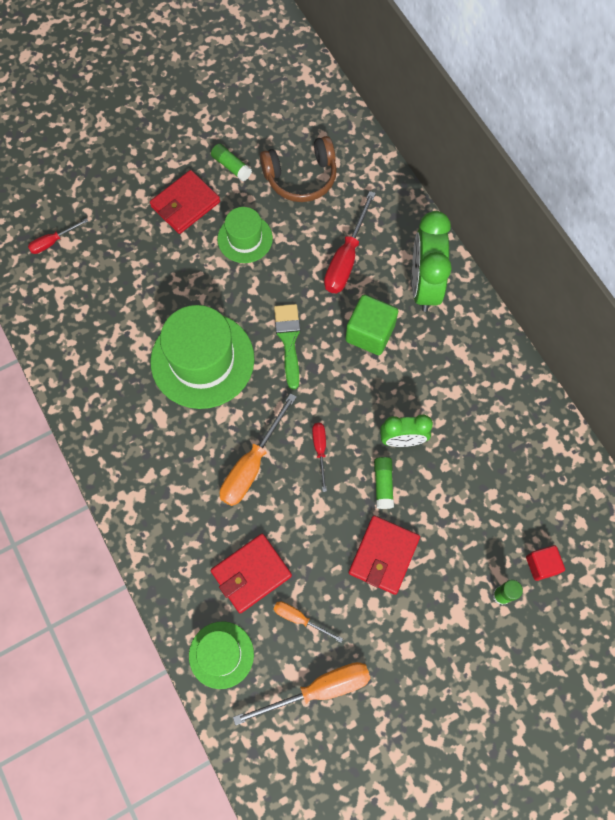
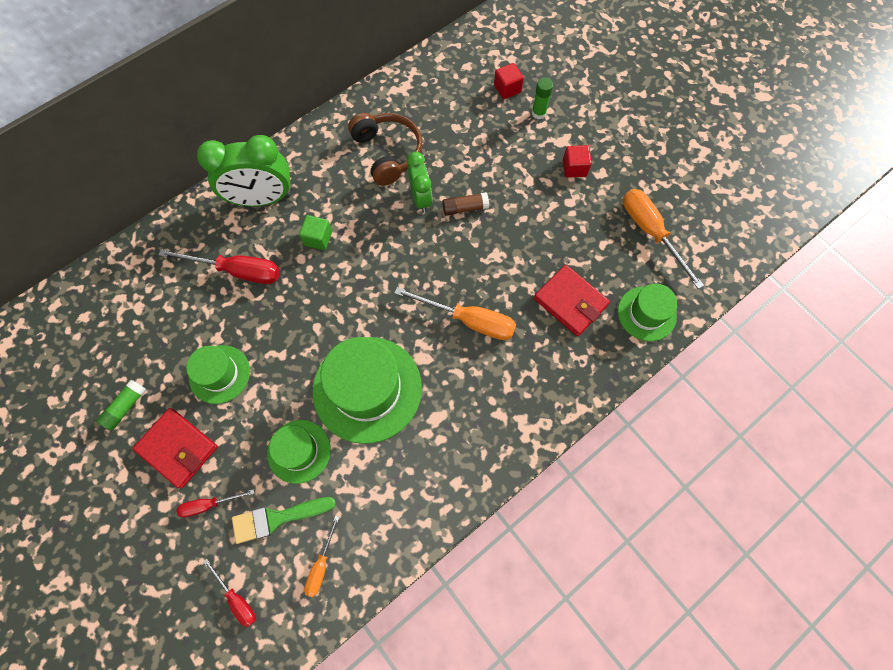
camera: 100 degrees left, 0 degrees up
brown headphones [260,136,337,202] -> brown headphones moved to [348,113,422,186]
green brush [274,304,300,390] -> green brush moved to [232,497,336,544]
orange screwdriver [274,601,343,642] -> orange screwdriver moved to [304,516,339,597]
red screwdriver [312,423,327,492] -> red screwdriver moved to [176,489,255,517]
green cube [345,295,398,355] -> green cube [299,215,332,250], size x0.61
red wallet [349,516,420,595] -> none
green glue stick [374,457,394,509] -> brown glue stick [442,192,489,216]
none -> green hat [267,420,331,484]
none -> red cube [563,145,592,178]

